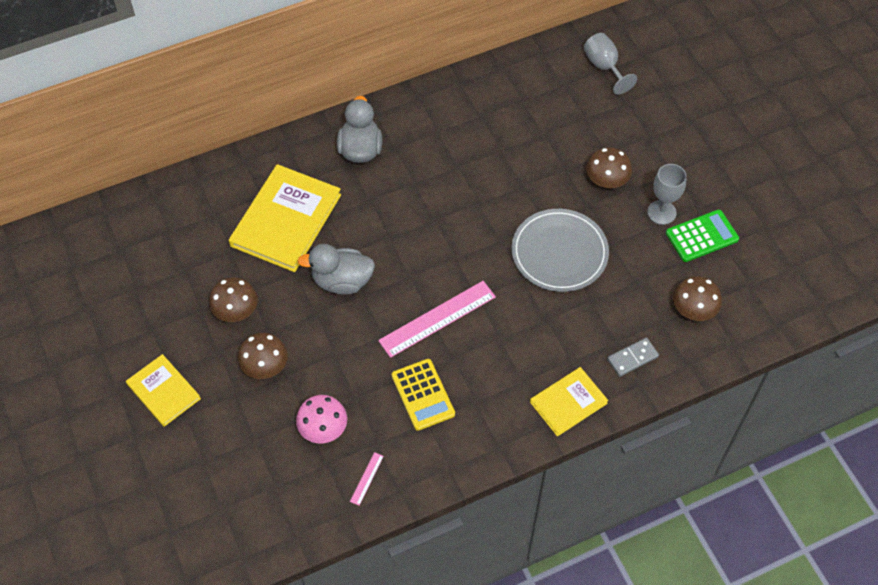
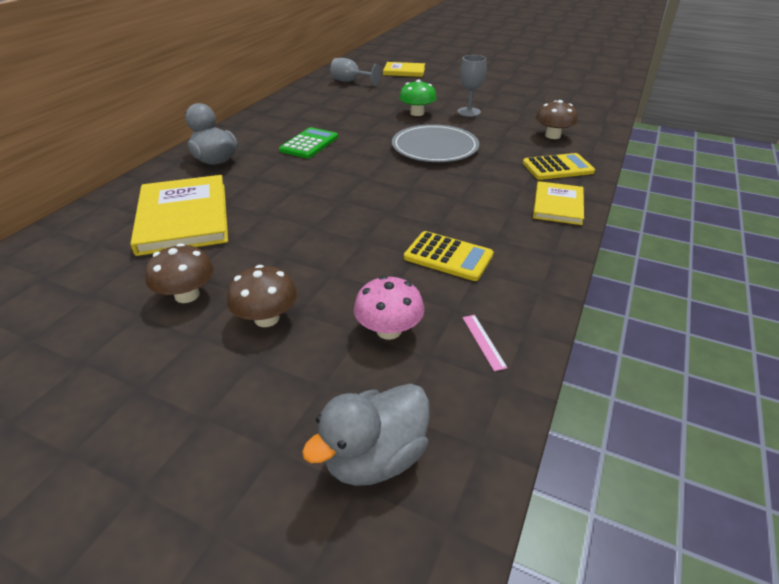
camera: 40 degrees left, 20 degrees down
yellow book [126,354,201,427] -> yellow book moved to [383,62,425,77]
grey duck [297,244,375,295] -> grey duck moved to [302,383,430,486]
pink ruler [378,281,496,358] -> none
brown mushroom [586,147,632,188] -> green mushroom [399,79,437,116]
grey domino [607,338,659,377] -> yellow calculator [523,153,595,180]
green calculator [666,209,739,262] -> green calculator moved to [279,127,338,159]

